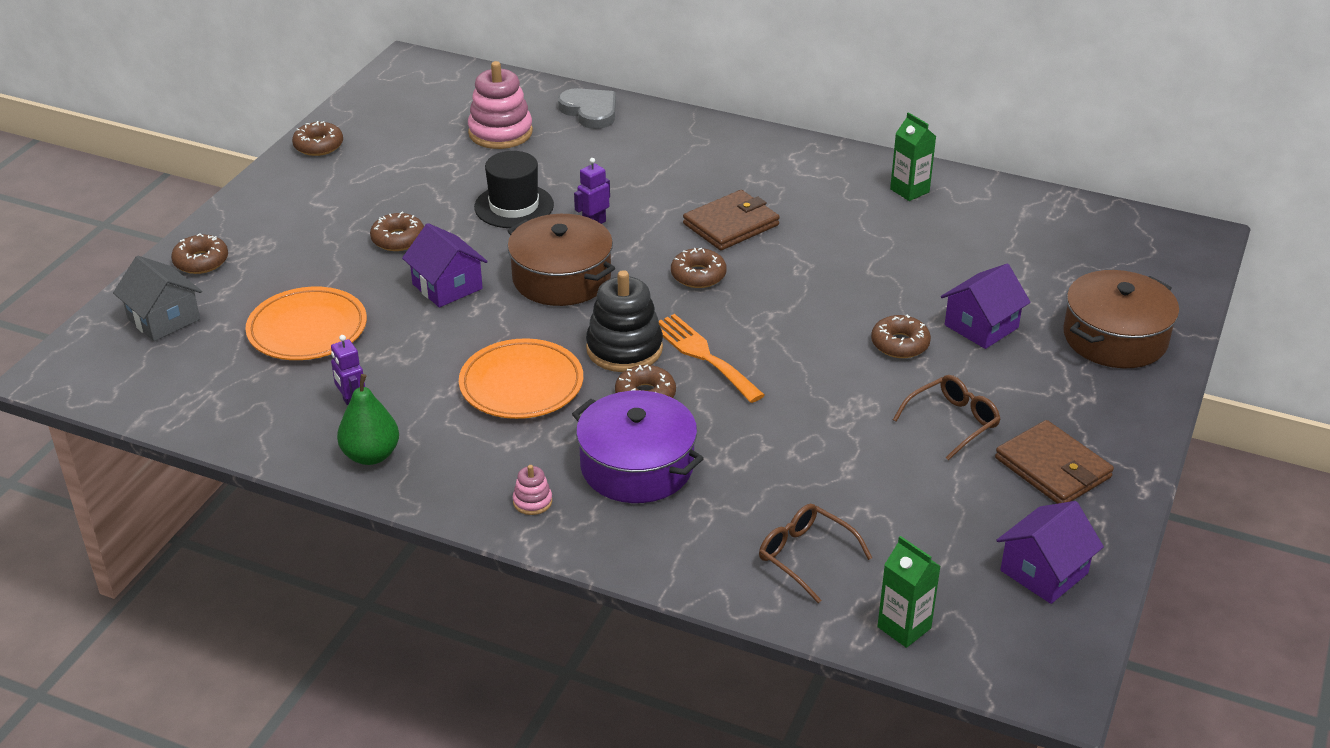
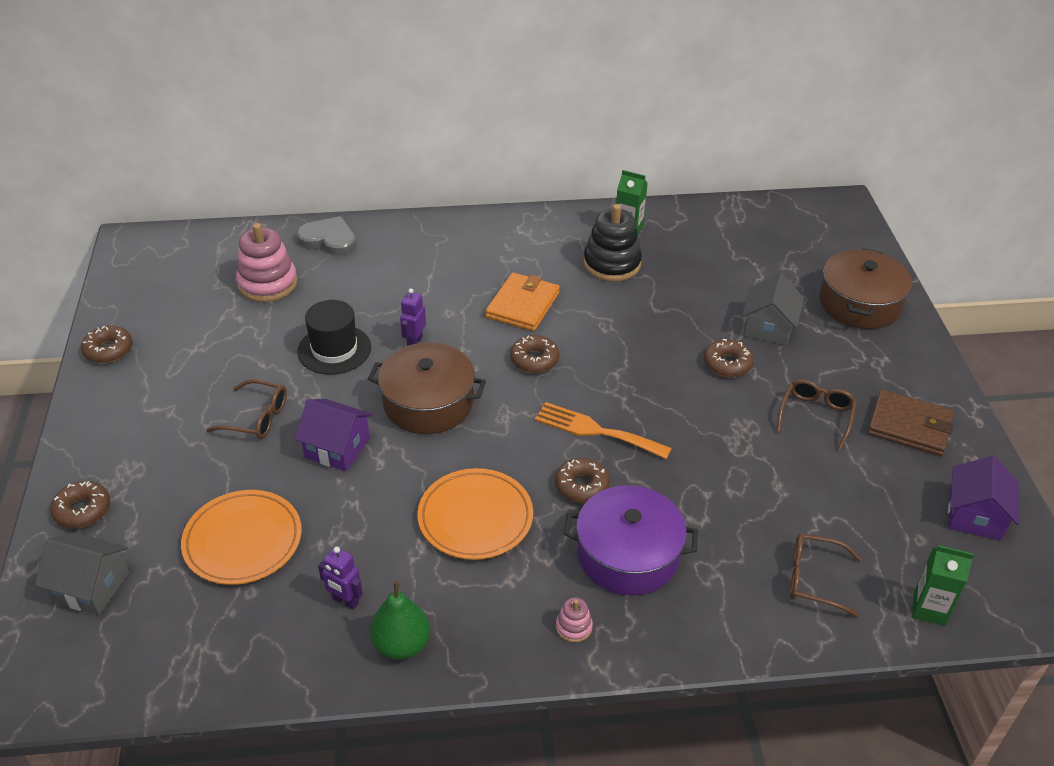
camera: 30 degrees left, 5 degrees up
brown donut [370,211,424,251] -> brown glasses [206,379,287,439]
black stacking toy [586,270,663,372] -> black stacking toy moved to [583,204,642,282]
brown wallet [683,190,780,250] -> orange wallet [485,272,560,331]
purple house [941,264,1031,349] -> grey house [742,273,804,345]

